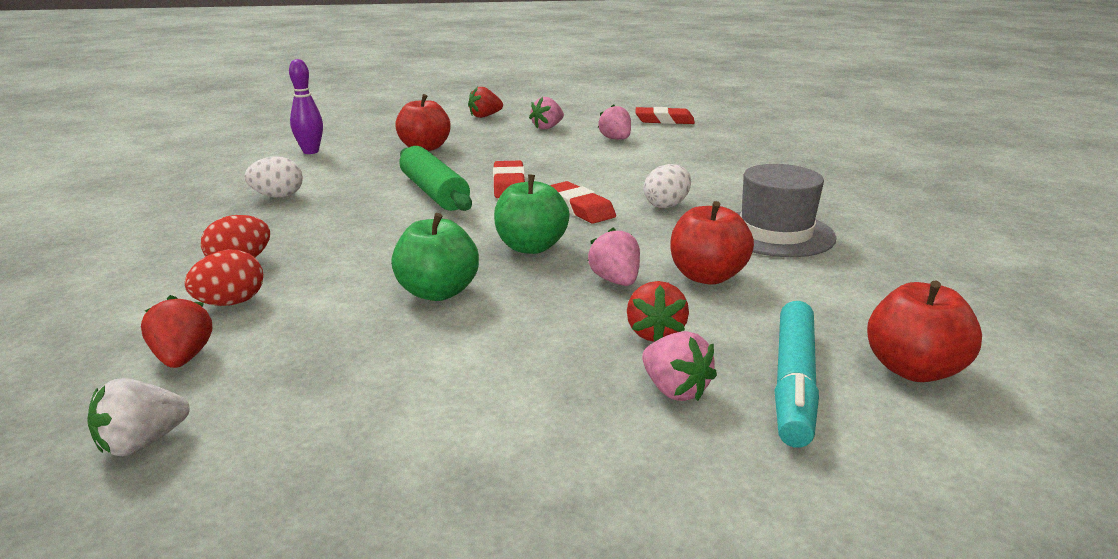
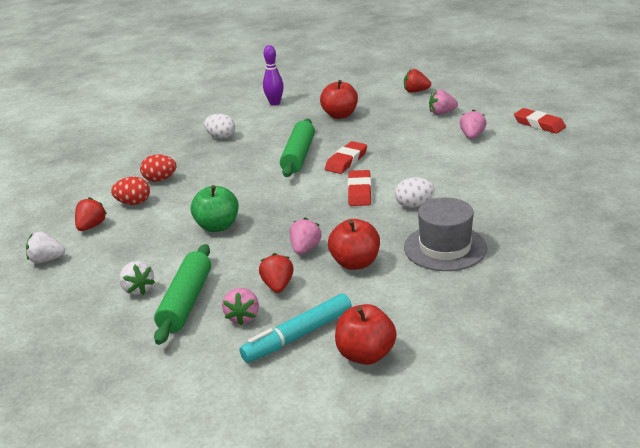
camera: 40 degrees right, 5 degrees up
green apple [494,174,569,254] -> none
red strawberry [627,281,689,342] -> red strawberry turned 135 degrees clockwise [259,253,294,293]
none -> white strawberry [119,261,155,295]
none -> green rolling pin [154,244,211,345]

